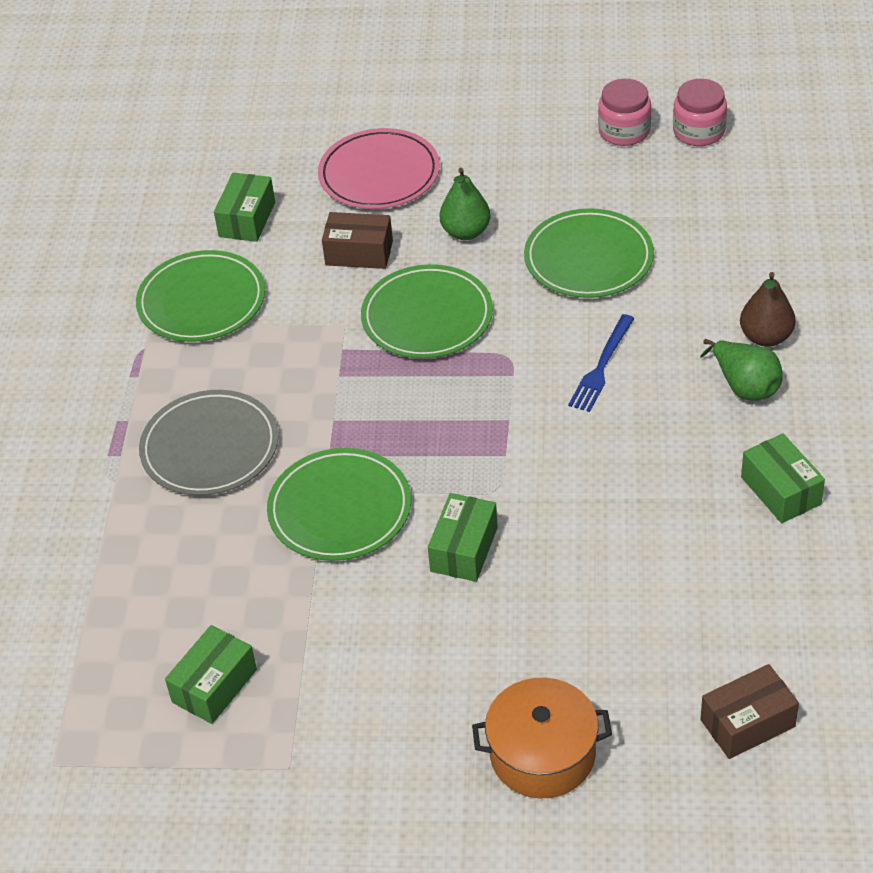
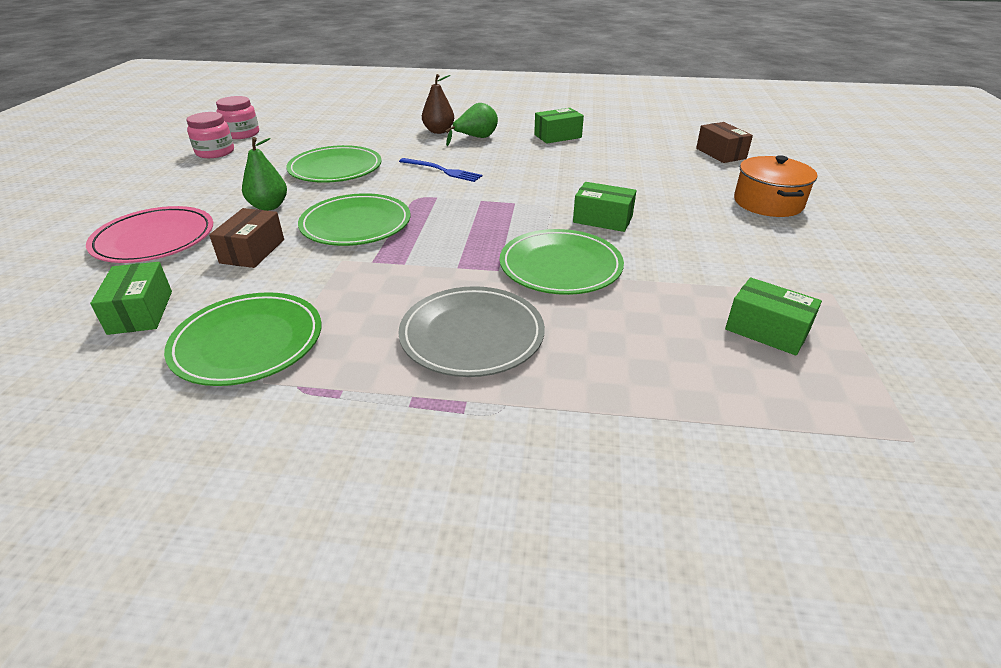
camera: 90 degrees left, 10 degrees down
green box [214,173,275,242] -> green box turned 60 degrees clockwise [90,262,172,335]

